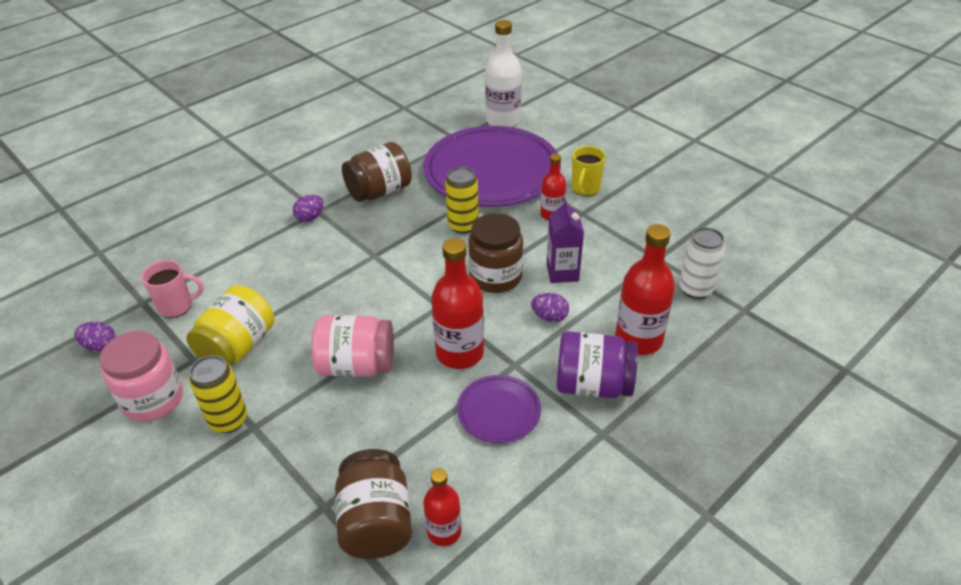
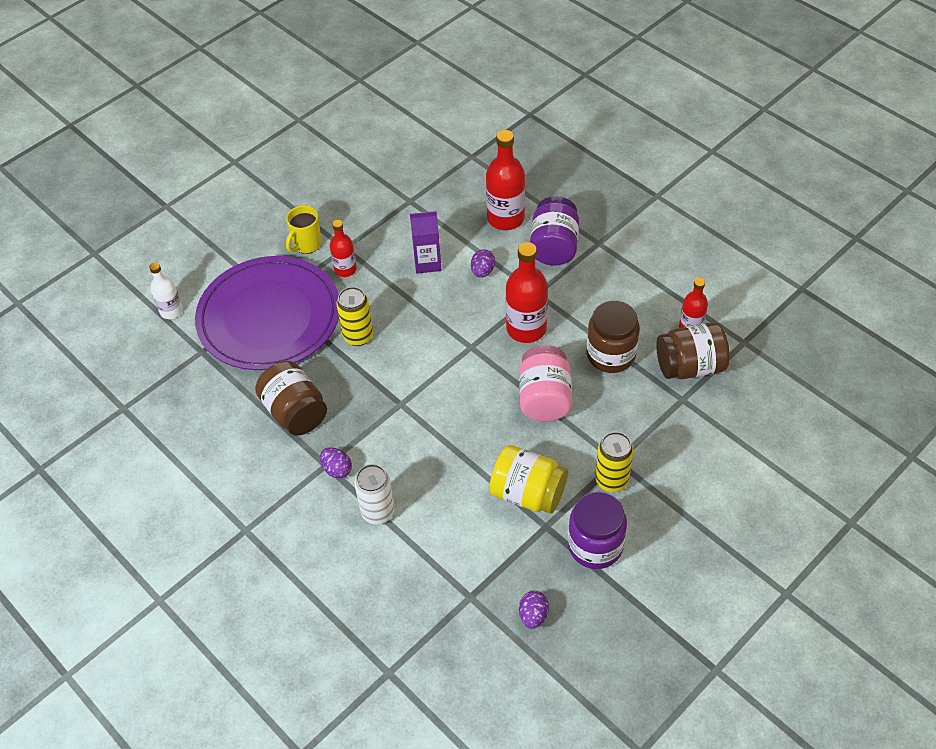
camera: 90 degrees left, 10 degrees up
pink jar [100,331,183,422] -> purple jar [568,492,627,569]
pink mug [142,260,203,318] -> none
purple plate [457,375,541,443] -> none
brown jar [468,213,523,293] -> brown jar moved to [586,301,640,373]
white bottle [485,20,522,127] -> white bottle [149,262,183,319], size x0.59
yellow mug [572,146,606,196] -> yellow mug turned 105 degrees clockwise [286,205,322,254]
white can [679,227,725,299] -> white can moved to [354,464,395,524]

